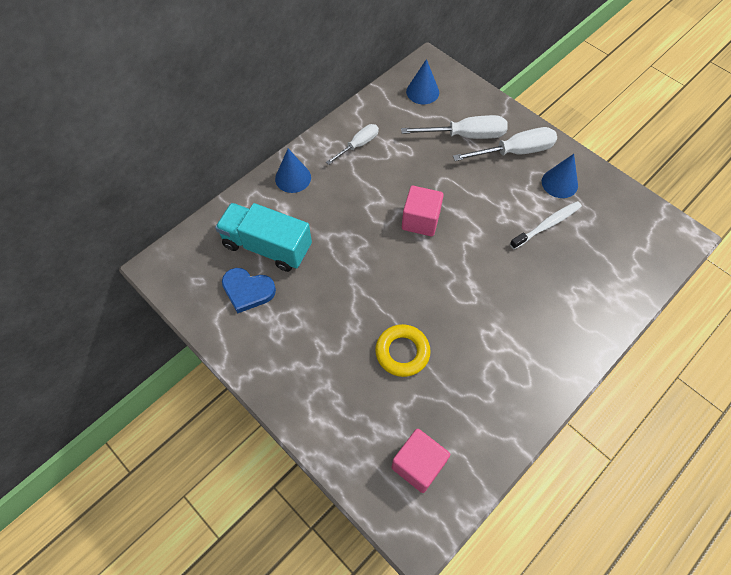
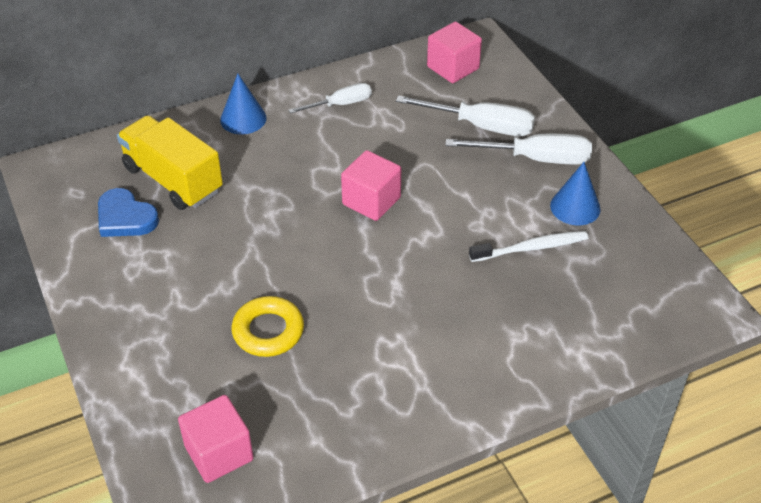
camera: 20 degrees right, 15 degrees down
turquoise truck [215,203,312,272] -> yellow truck [117,115,223,210]
blue cone [406,59,439,104] -> pink cube [427,22,482,83]

